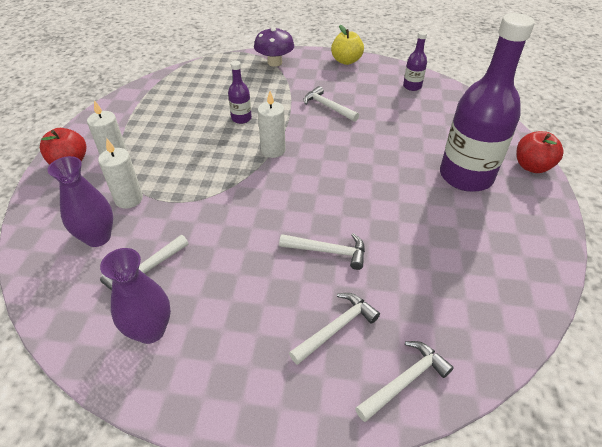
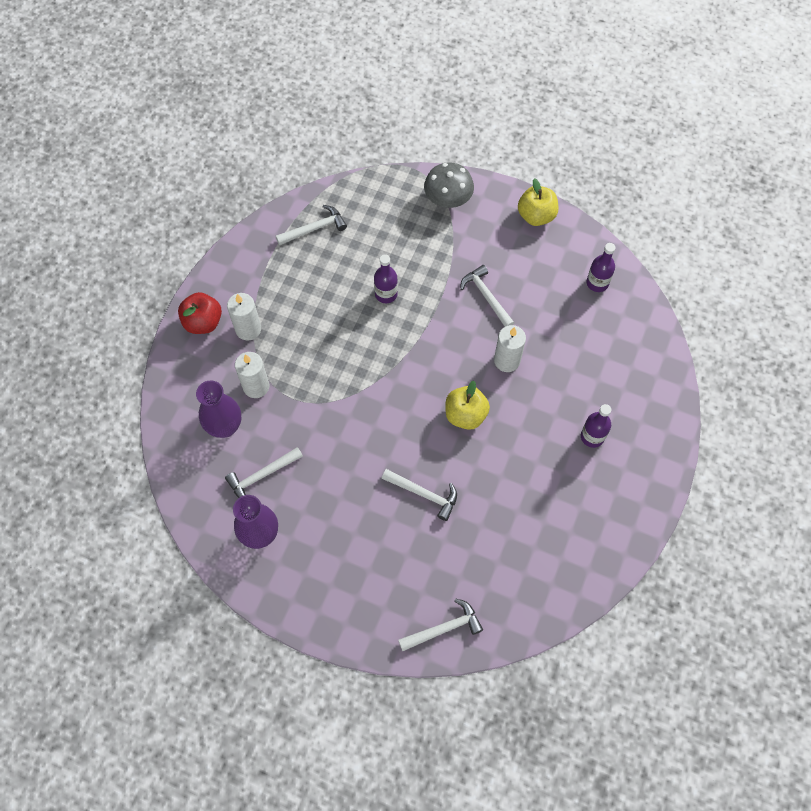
camera: 15 degrees right, 20 degrees up
purple mushroom [254,28,294,67] -> grey mushroom [424,162,474,208]
white candle [258,91,286,158] -> white candle moved to [494,325,526,372]
white hammer [289,293,380,365] -> white hammer moved to [276,205,347,246]
purple bottle [440,13,535,192] -> purple bottle [581,404,611,448], size x0.44
red apple [517,131,564,173] -> none
none -> yellow apple [445,381,490,430]

